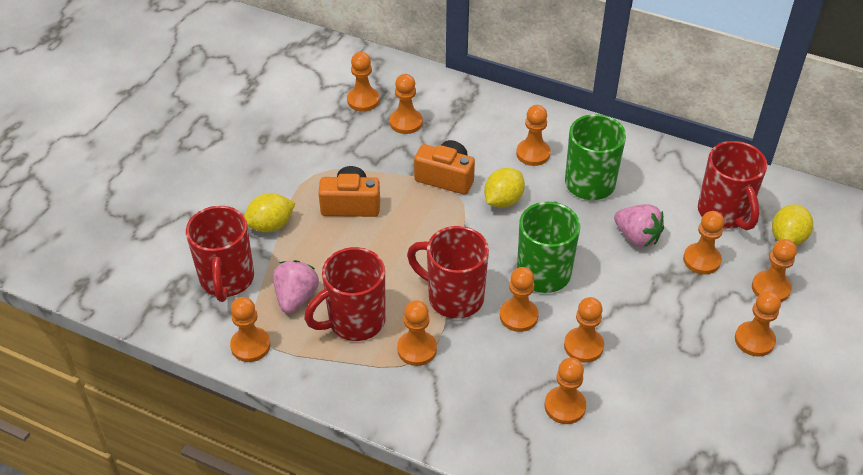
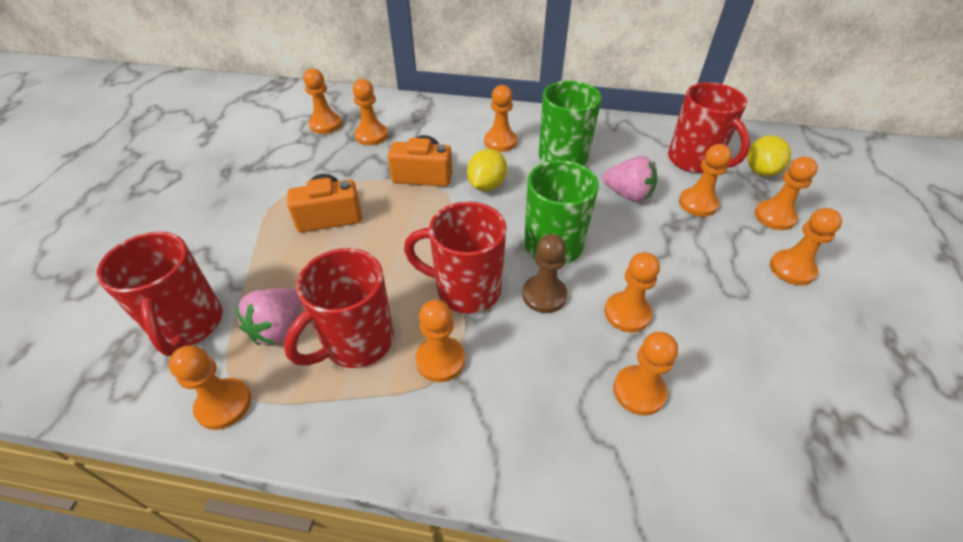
camera: 15 degrees left, 0 degrees up
yellow lemon [244,193,295,233] -> none
pink strawberry [273,260,319,313] -> pink strawberry turned 150 degrees counterclockwise [235,288,302,345]
orange pawn [500,267,539,332] -> brown pawn [522,234,567,313]

